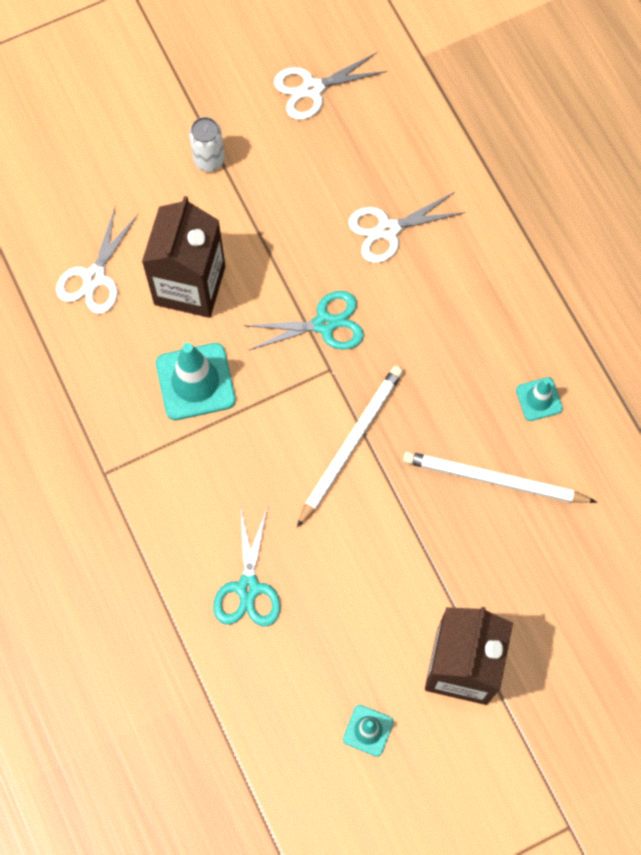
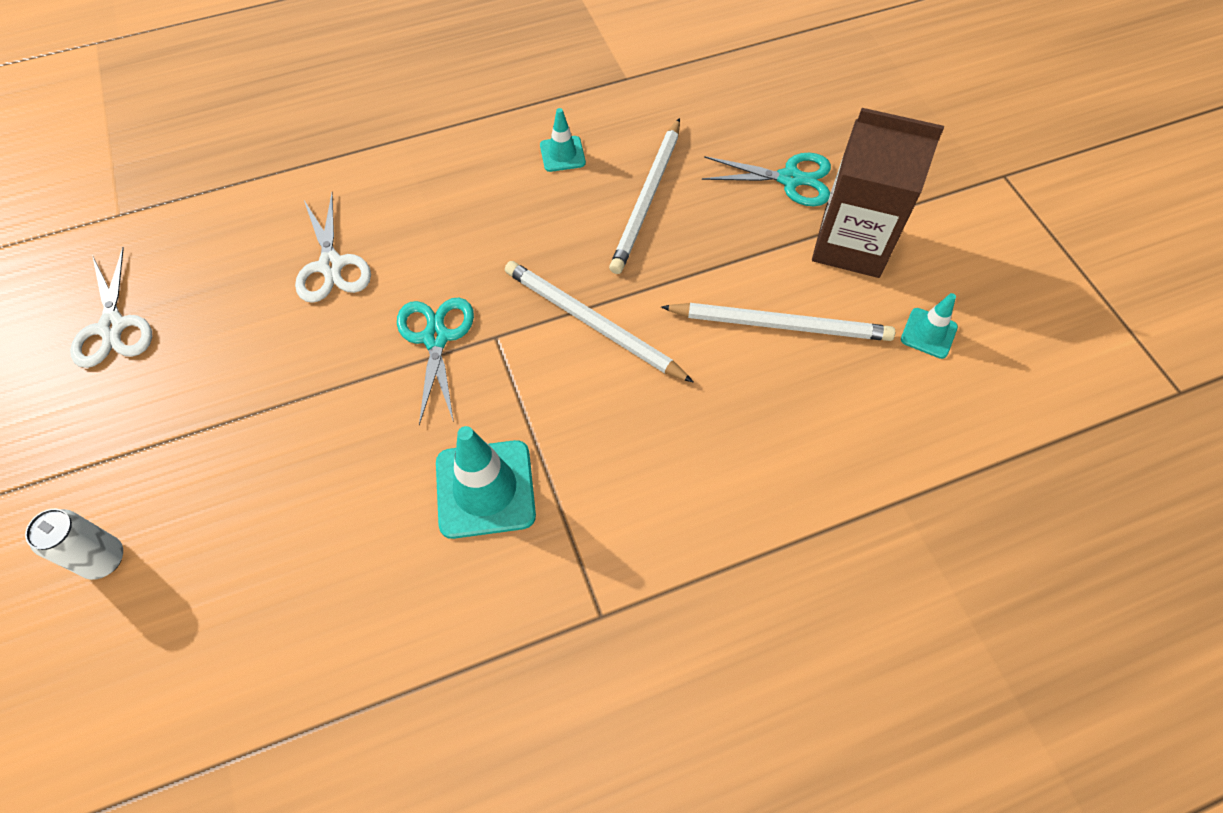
camera: 85 degrees left, 10 degrees down
white scissors [56,208,138,314] -> none
brown carton [142,196,225,318] -> none
white can [189,117,225,172] -> white can moved to [25,509,123,580]
turquoise scissors [213,505,281,627] -> turquoise scissors moved to [702,153,831,206]
none -> white pencil [661,303,895,341]

